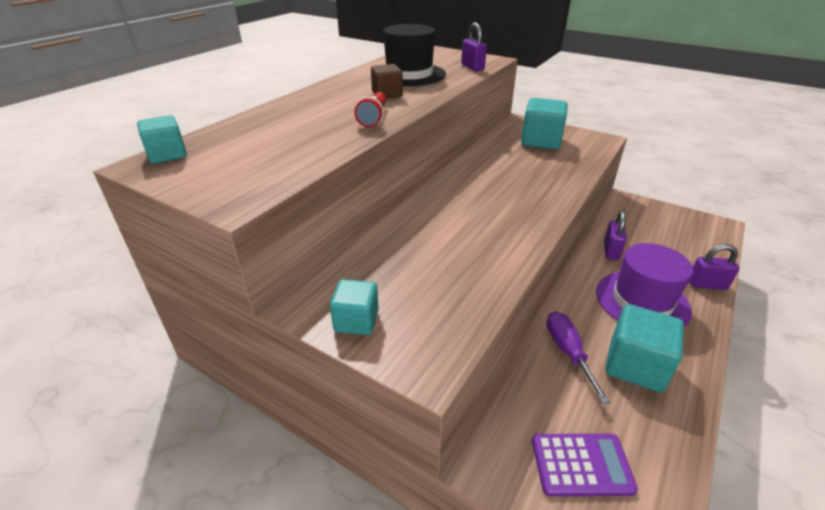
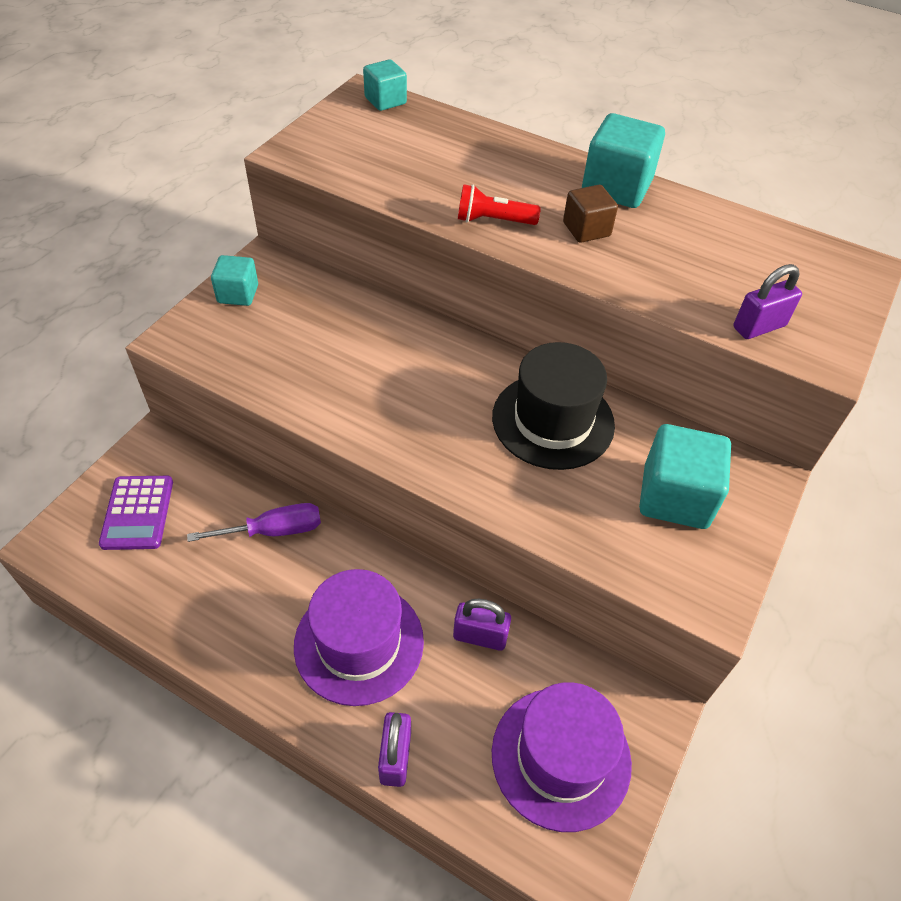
camera: 85 degrees right, 15 degrees up
black hat [383,24,446,86] -> black hat moved to [492,342,615,470]
turquoise cube [605,304,684,392] -> turquoise cube moved to [582,113,665,208]
none -> purple hat [492,682,632,832]

